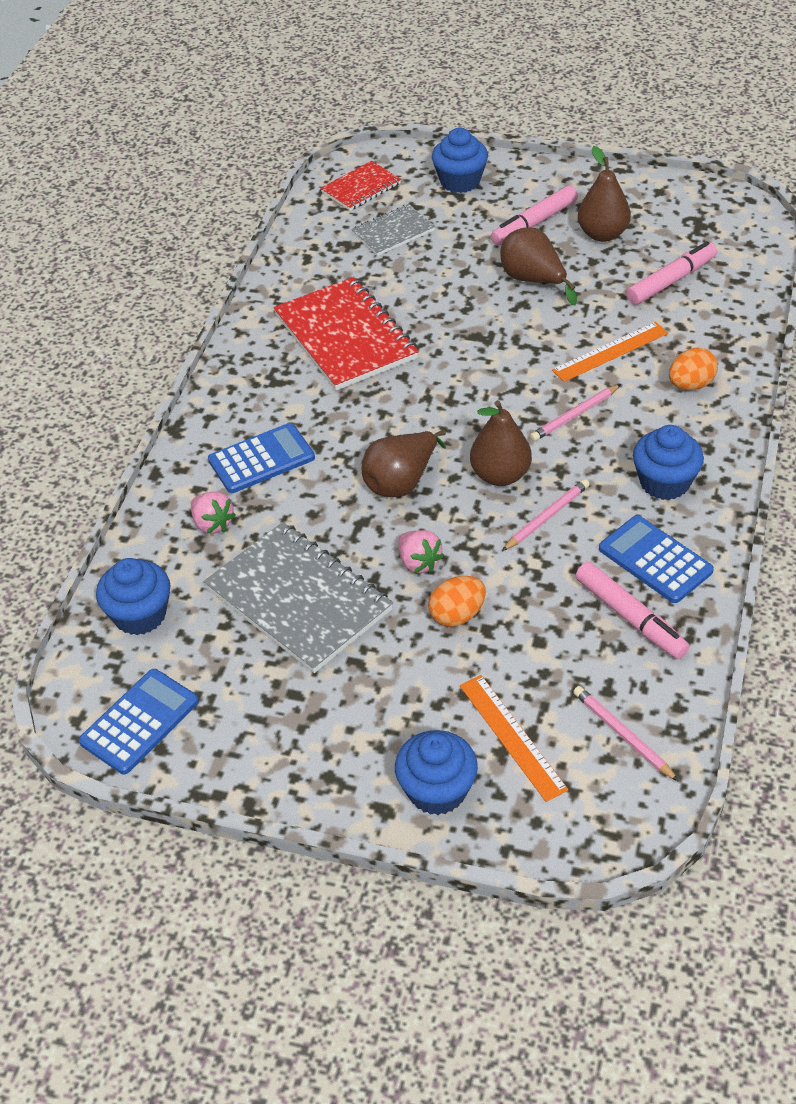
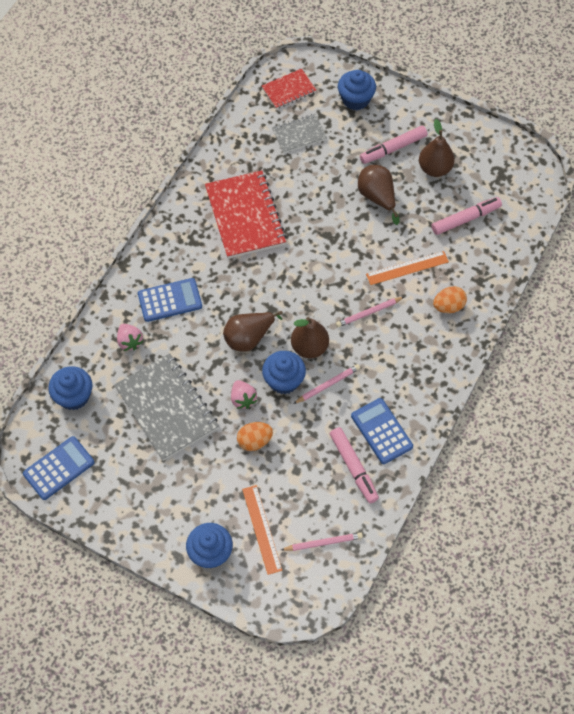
camera: 10 degrees right, 15 degrees up
pink pencil [573,686,679,782] -> pink pencil turned 105 degrees clockwise [281,532,363,551]
blue cupcake [633,425,704,500] -> blue cupcake moved to [262,351,306,394]

